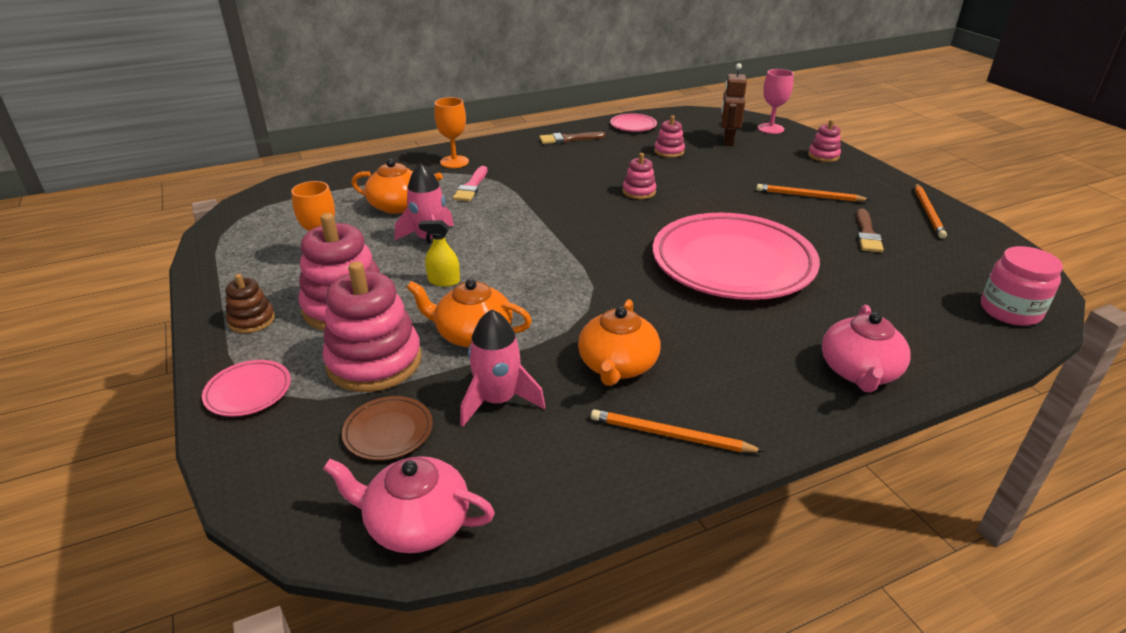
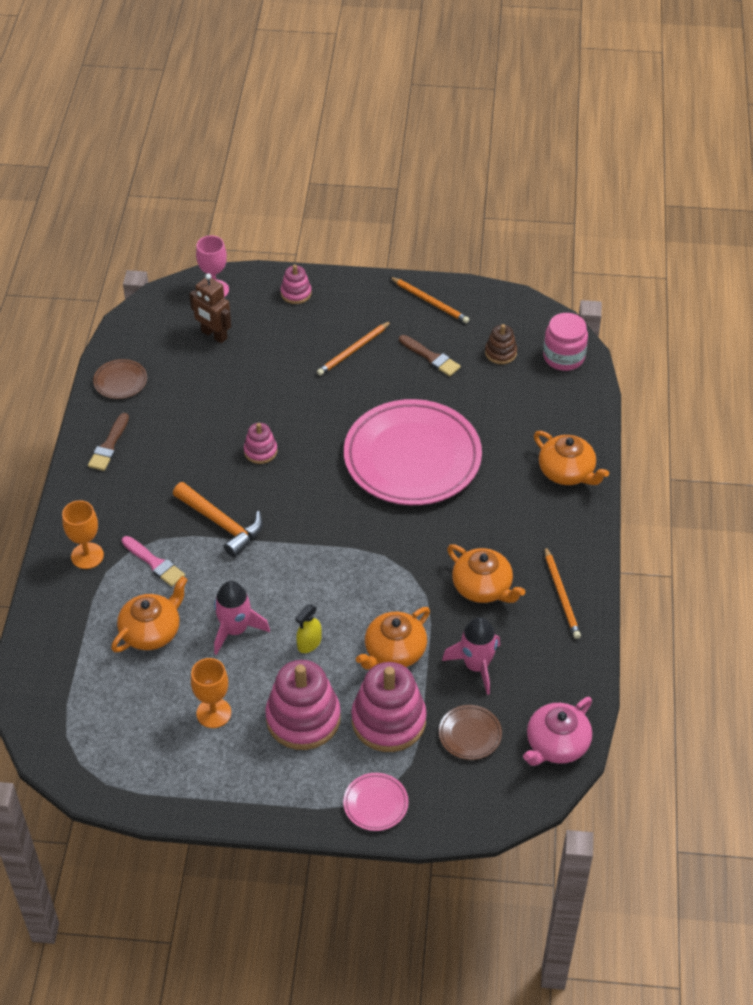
camera: 60 degrees left, 15 degrees up
brown stacking toy [226,274,275,334] -> brown stacking toy moved to [485,324,517,364]
orange pencil [591,409,765,452] -> orange pencil turned 60 degrees counterclockwise [545,546,581,639]
pink plate [610,114,657,132] -> brown plate [93,359,147,399]
pink stacking toy [654,115,685,158] -> none
pink teapot [822,305,911,393] -> orange teapot [534,431,609,485]
none -> orange hammer [173,482,263,557]

